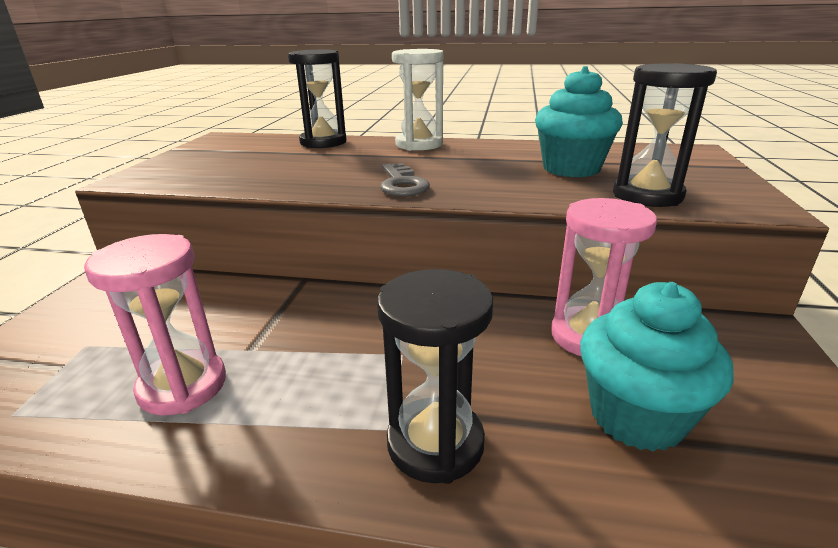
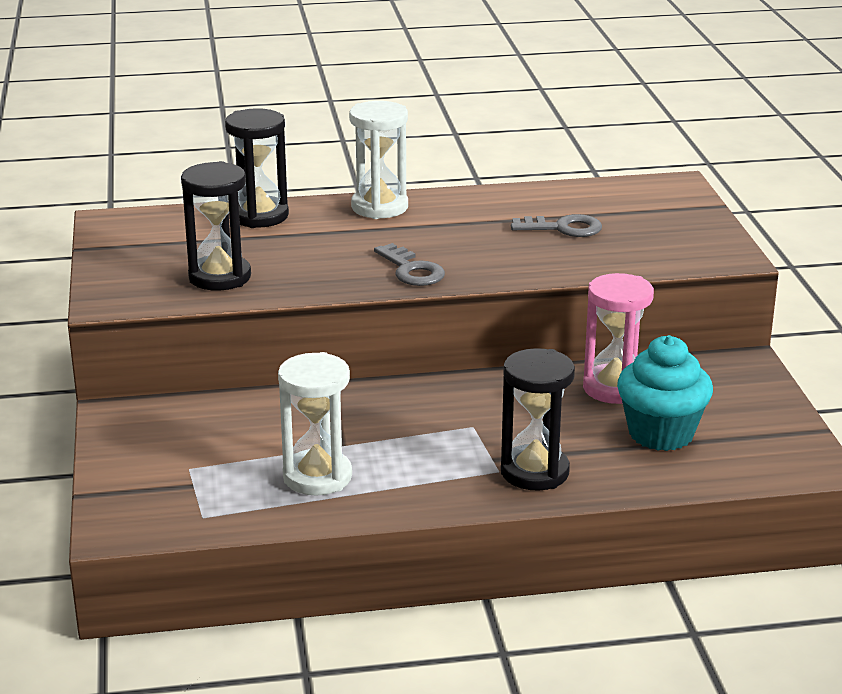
camera: 20 degrees left, 0 degrees up
pink hourglass [84,234,226,416] -> white hourglass [278,352,352,495]
turquoise cupcake [535,66,623,177] -> grey key [511,214,602,237]
black hourglass [613,63,717,207] -> black hourglass moved to [181,161,251,291]

